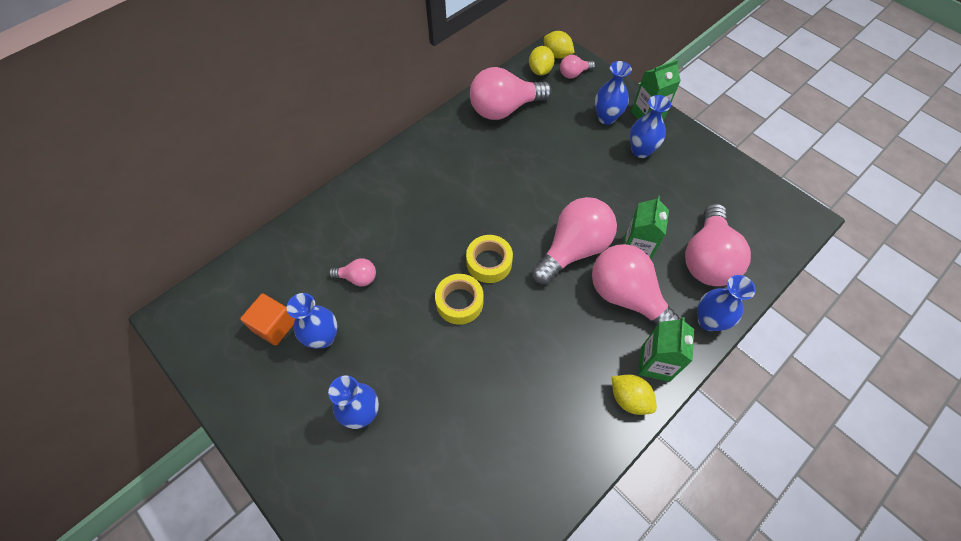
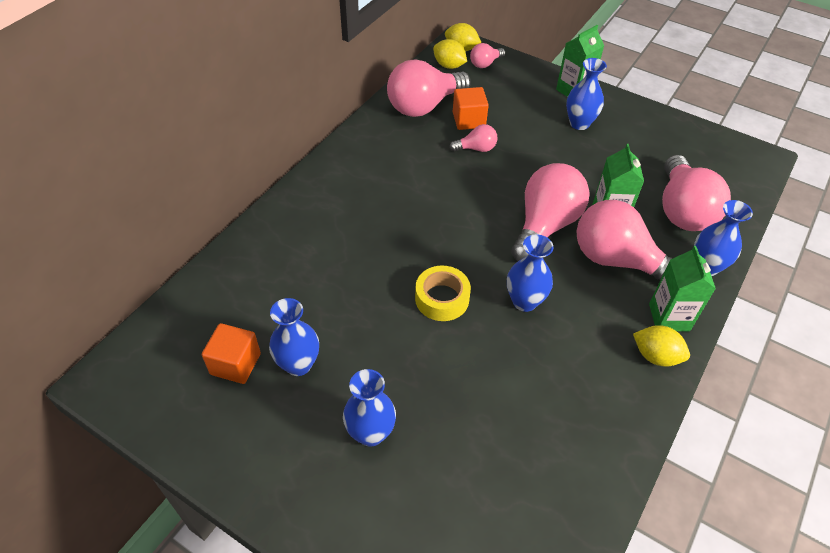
camera: 15 degrees left, 10 degrees down
pink light bulb [329,258,376,286] -> pink light bulb moved to [449,124,498,152]
yellow tape [466,235,513,283] -> none
yellow lemon [529,46,555,75] -> yellow lemon turned 45 degrees counterclockwise [433,39,467,69]
blue vase [595,61,632,125] -> blue vase moved to [507,234,554,312]
none -> orange cube [453,87,489,130]

